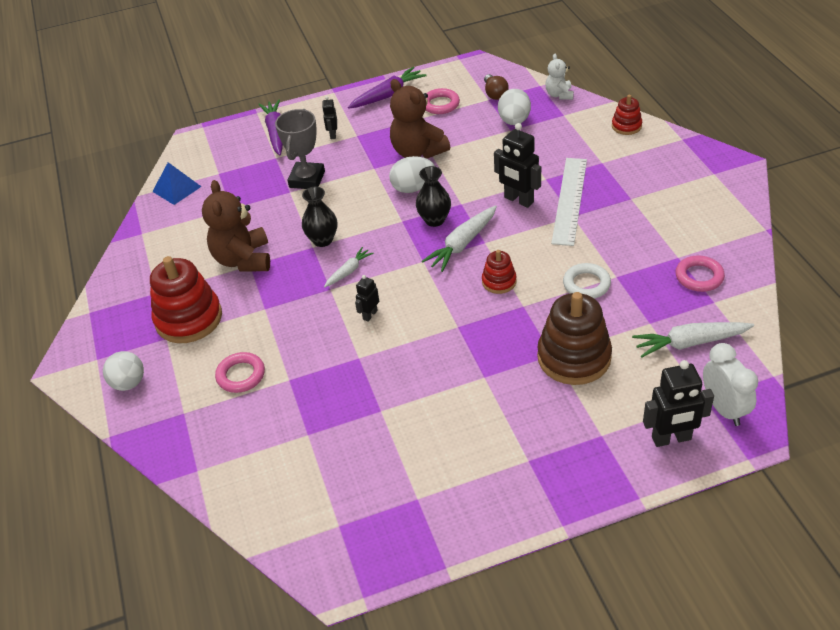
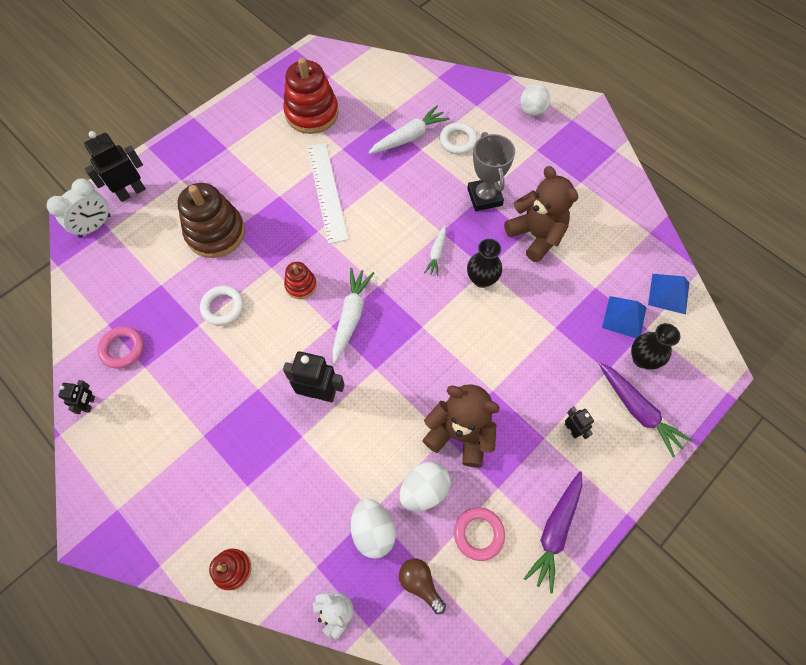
camera: 150 degrees right, 20 degrees up
red stacking toy [150,256,222,343] -> red stacking toy moved to [283,58,339,134]
pink ring [215,352,265,393] -> white ring [439,122,478,154]
grey trophy [275,109,325,189] -> grey trophy moved to [467,132,515,211]
black robot [355,275,379,321] -> black robot moved to [58,380,95,414]
white egg [389,156,435,193] -> white egg moved to [399,462,451,511]
black vase [416,166,451,227] -> black vase moved to [631,323,680,369]
white ruler [551,158,587,246] -> white ruler moved to [307,143,349,244]
white carrot [632,322,754,358] -> white carrot moved to [368,106,450,154]
white clock [703,343,758,426] -> white clock turned 90 degrees counterclockwise [47,179,111,238]
none -> blue pyramid [602,296,647,338]

